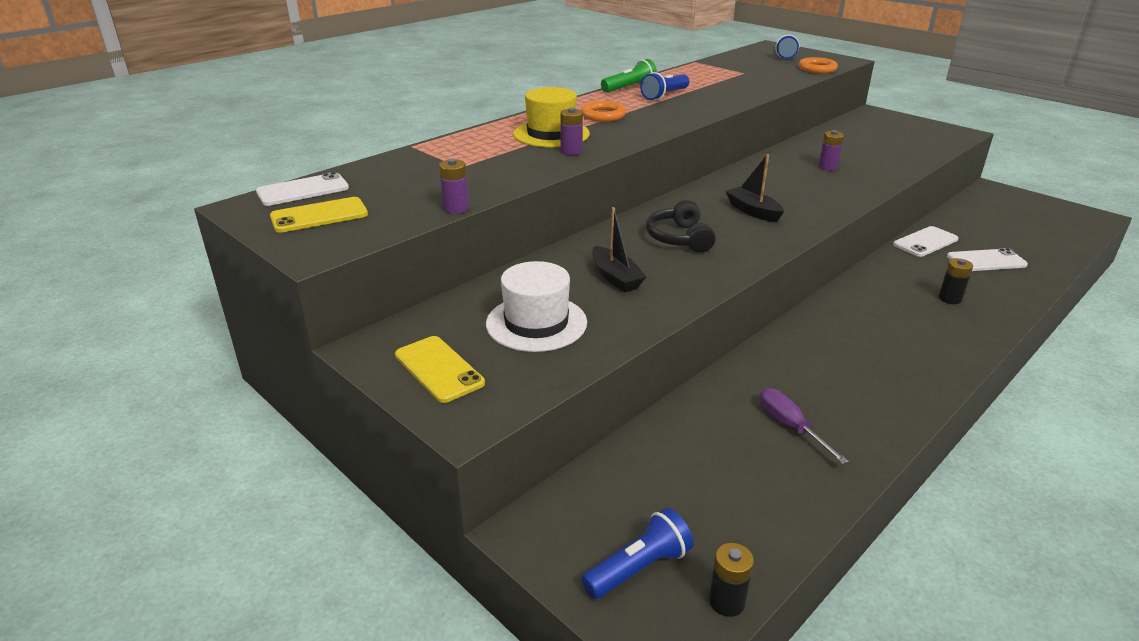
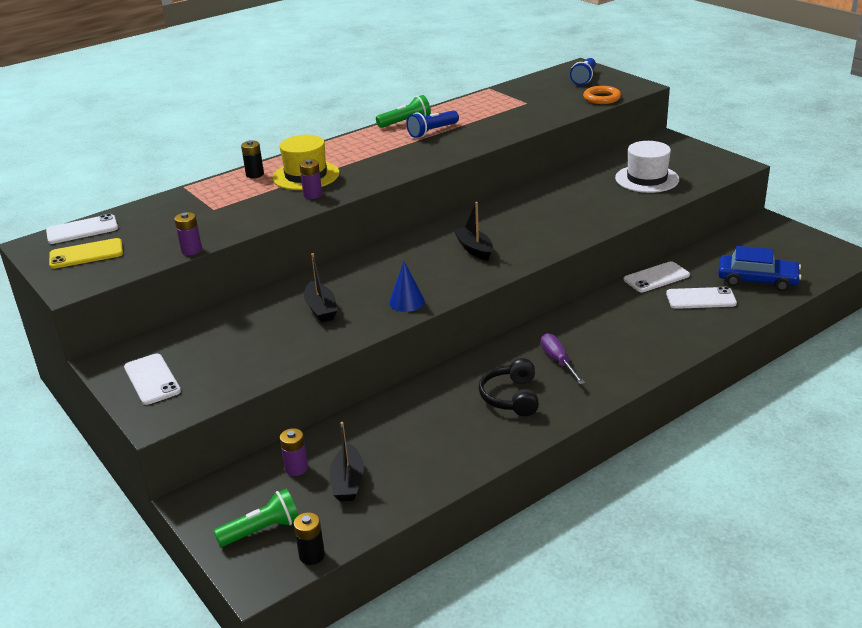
camera: 10 degrees right, 0 degrees up
yellow phone [395,336,485,403] -> white phone [124,353,181,405]
white hat [486,261,587,352] -> white hat moved to [615,141,679,193]
orange ring [581,101,626,122] -> none
blue flashlight [582,508,694,599] -> green flashlight [214,489,298,547]
black headphones [646,200,716,253] -> black headphones moved to [479,358,539,416]
purple screwdriver [760,388,849,464] -> purple screwdriver moved to [541,333,585,385]
purple battery [818,130,844,171] -> purple battery moved to [280,428,308,476]
black battery [939,258,973,304] -> black battery moved to [241,140,264,178]
none -> black boat [330,422,364,501]
none -> blue cone [389,261,425,312]
none -> blue car [718,246,801,291]

